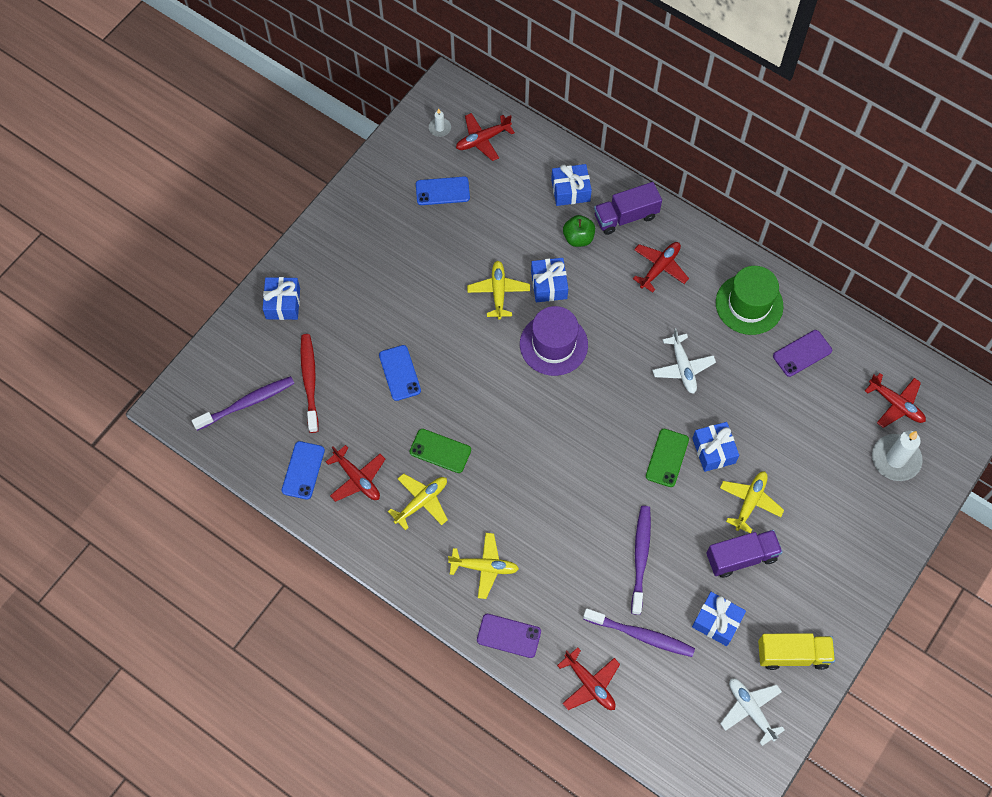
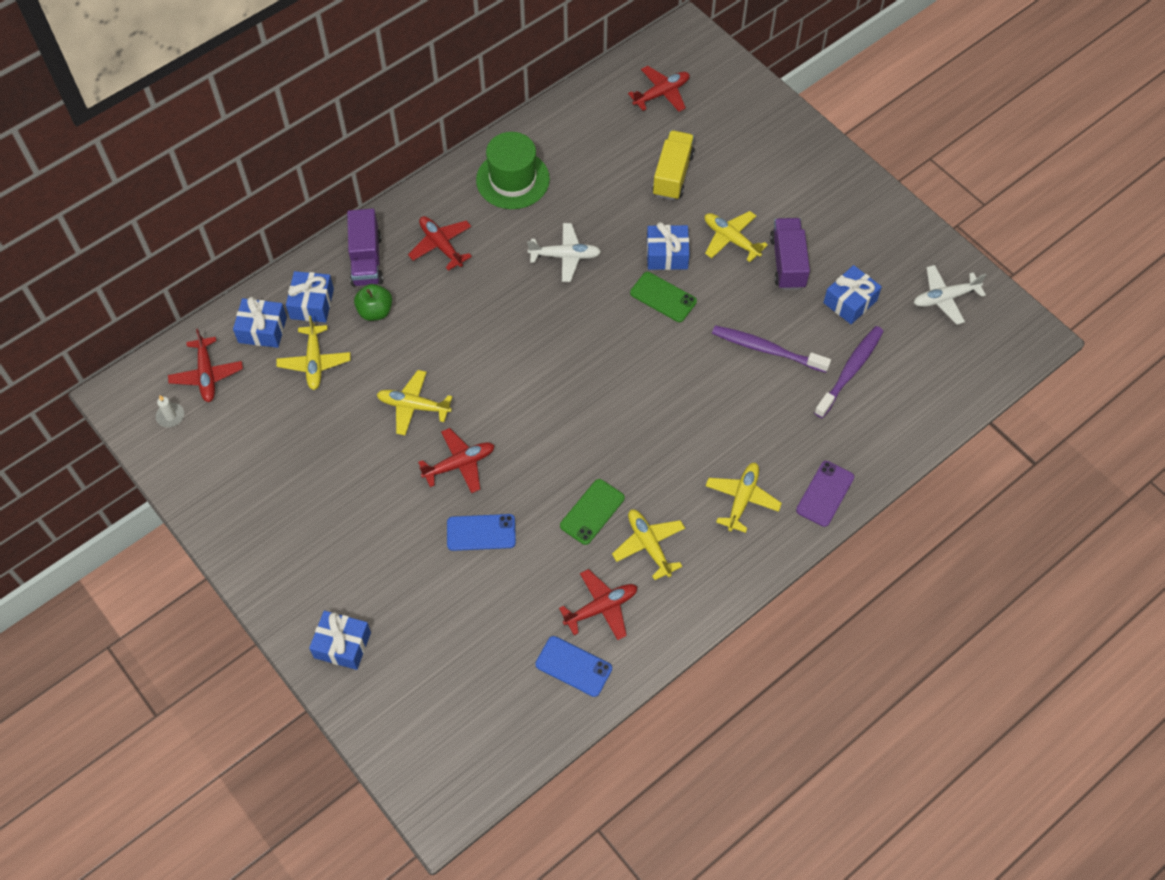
camera: 75 degrees left, 5 degrees down
purple toothbrush [192,376,295,431] -> none
red toothbrush [301,334,319,433] -> none
blue phone [416,177,470,205] -> none
purple hat [520,306,588,376] -> none
blue gift [531,258,568,303] -> blue gift moved to [233,297,287,348]
red plane [557,648,620,710] -> red plane moved to [418,428,495,493]
yellow truck [758,633,835,670] -> yellow truck moved to [652,130,695,200]
purple phone [773,330,832,377] -> none
white candle [872,431,923,481] -> none
none -> yellow plane [277,316,351,390]

